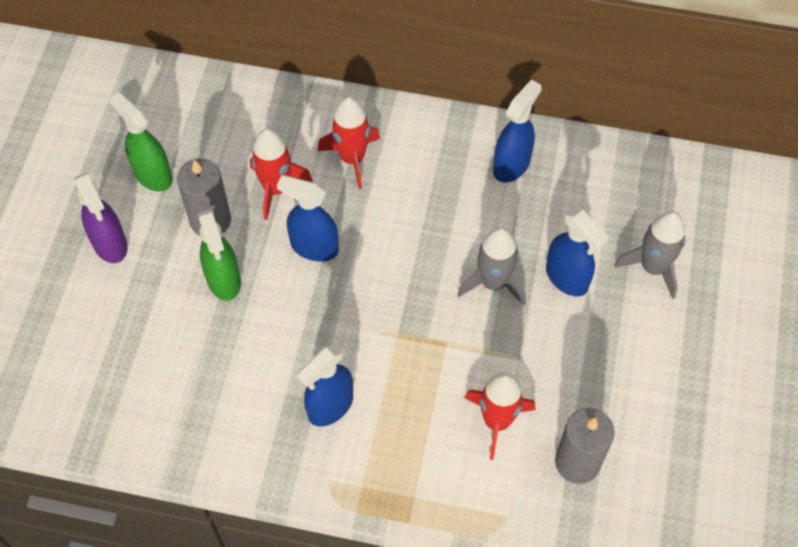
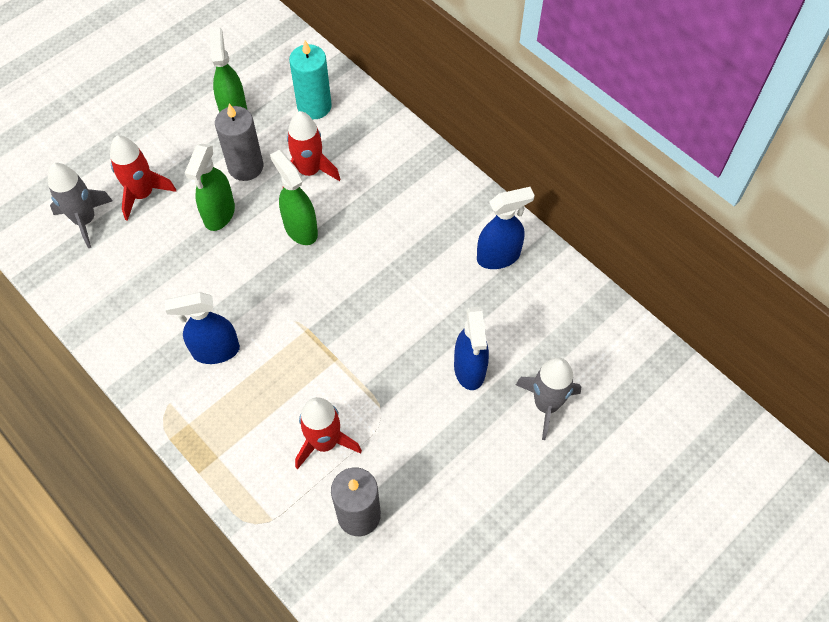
camera: 35 degrees right, 0 degrees up
purple spray bottle [74,172,128,263] -> none
blue spray bottle [277,175,339,262] -> green spray bottle [270,150,318,245]
red rocket [318,97,380,189] -> red rocket moved to [110,135,176,221]
grey rocket [457,227,526,306] -> grey rocket moved to [48,163,113,248]
none -> turquoise candle [289,40,332,119]

